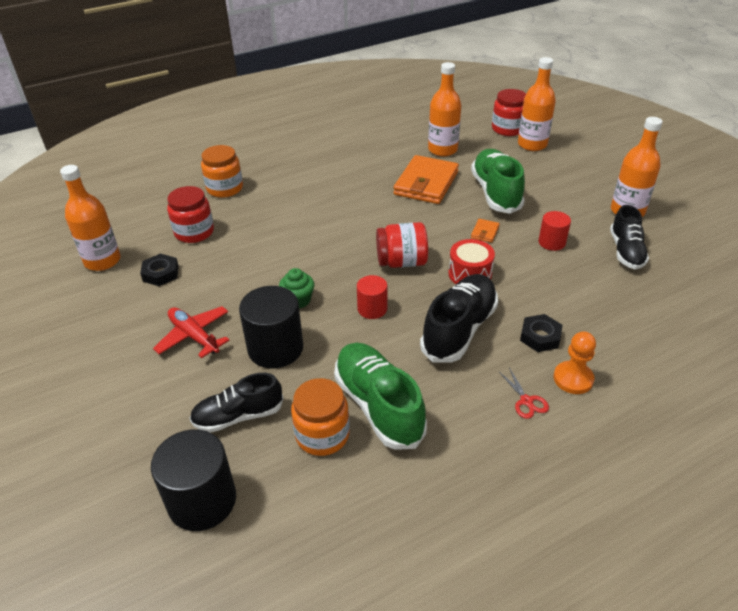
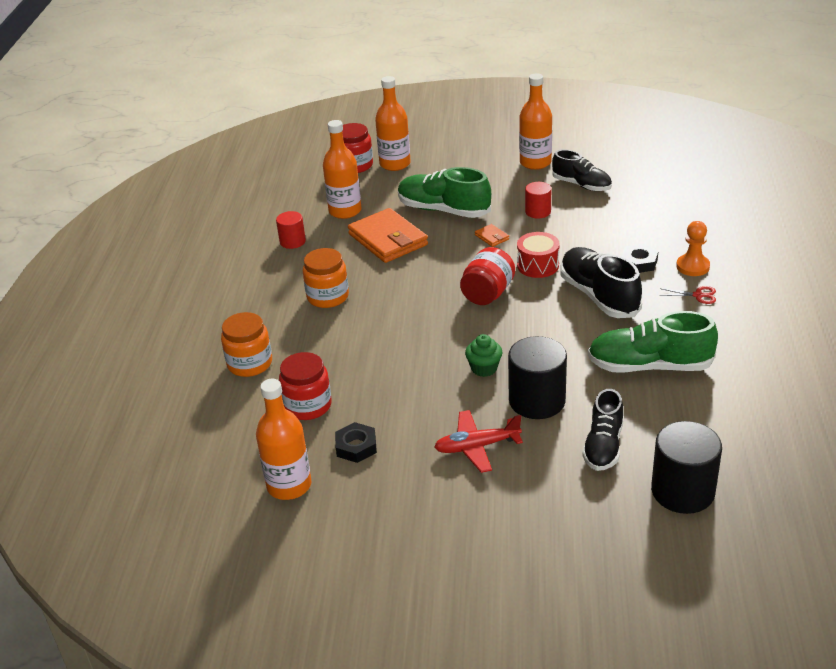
camera: 55 degrees left, 5 degrees down
orange jar [291,378,350,456] -> orange jar moved to [303,248,349,308]
red cylinder [357,275,387,319] -> red cylinder moved to [276,211,306,249]

